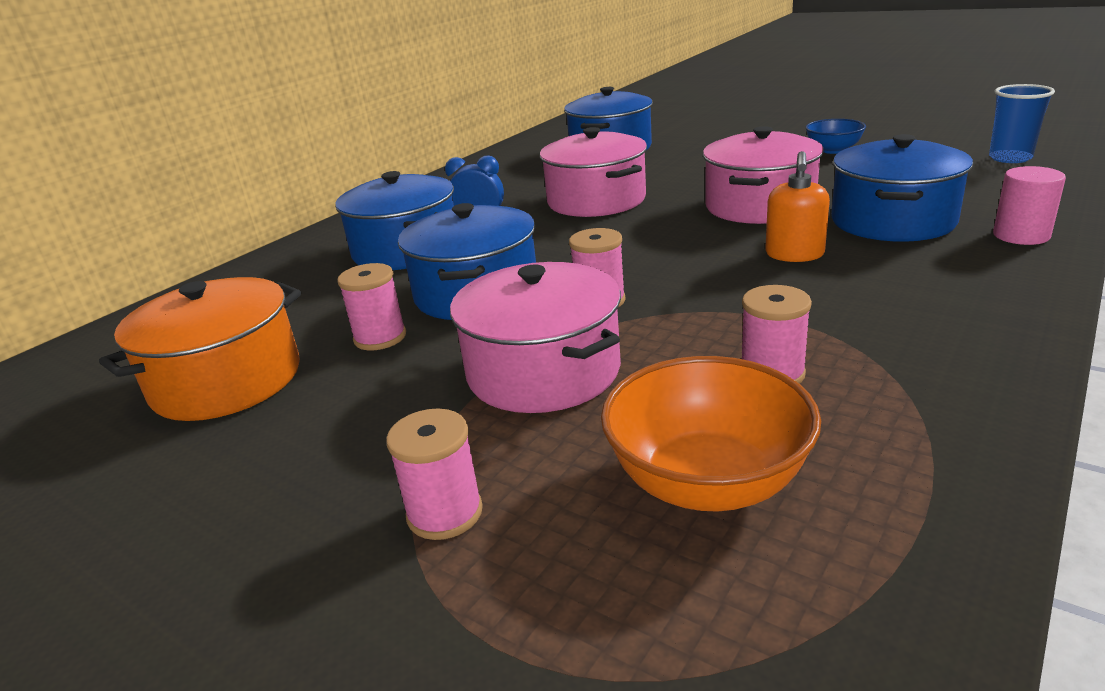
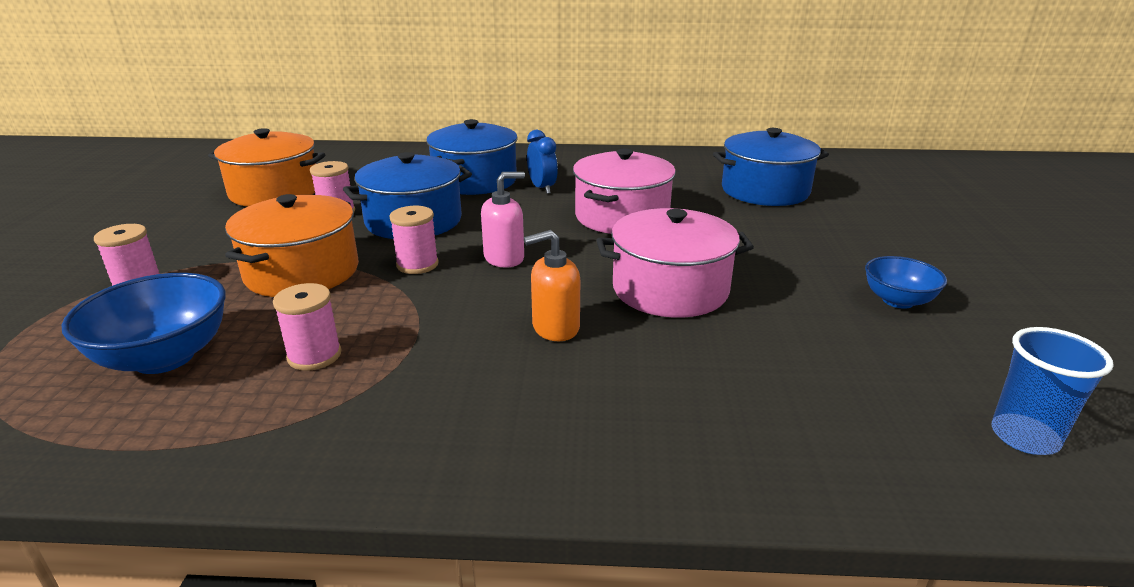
camera: 55 degrees right, 0 degrees up
pink pot [450,262,621,413] -> orange pot [225,194,359,297]
orange bowl [601,356,821,512] -> blue bowl [61,273,226,374]
blue pot [831,134,973,242] -> none
pink cylinder [993,166,1066,245] -> none
none -> pink soap dispenser [481,172,525,268]

